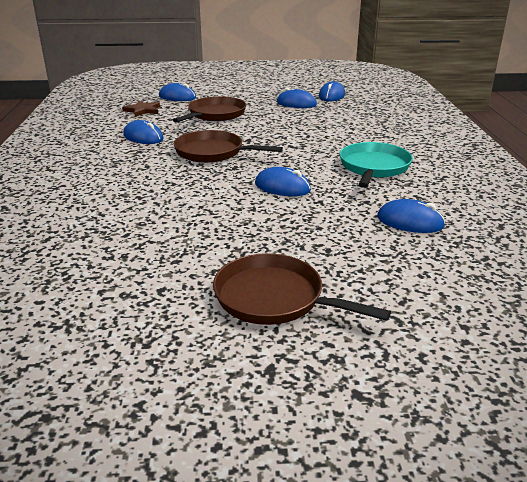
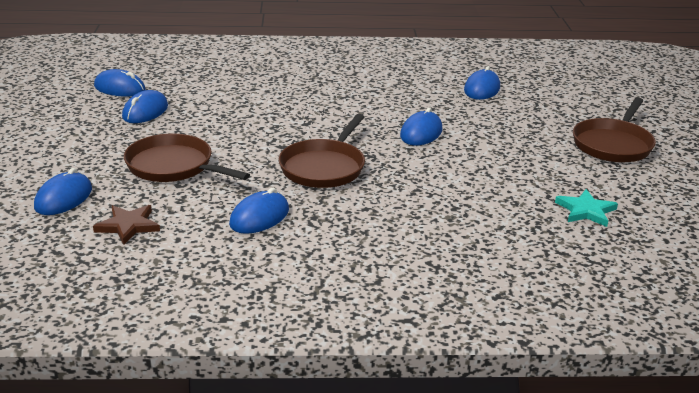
camera: 90 degrees left, 0 degrees up
turquoise pan [339,142,413,188] -> none
none -> turquoise star [555,189,618,227]

